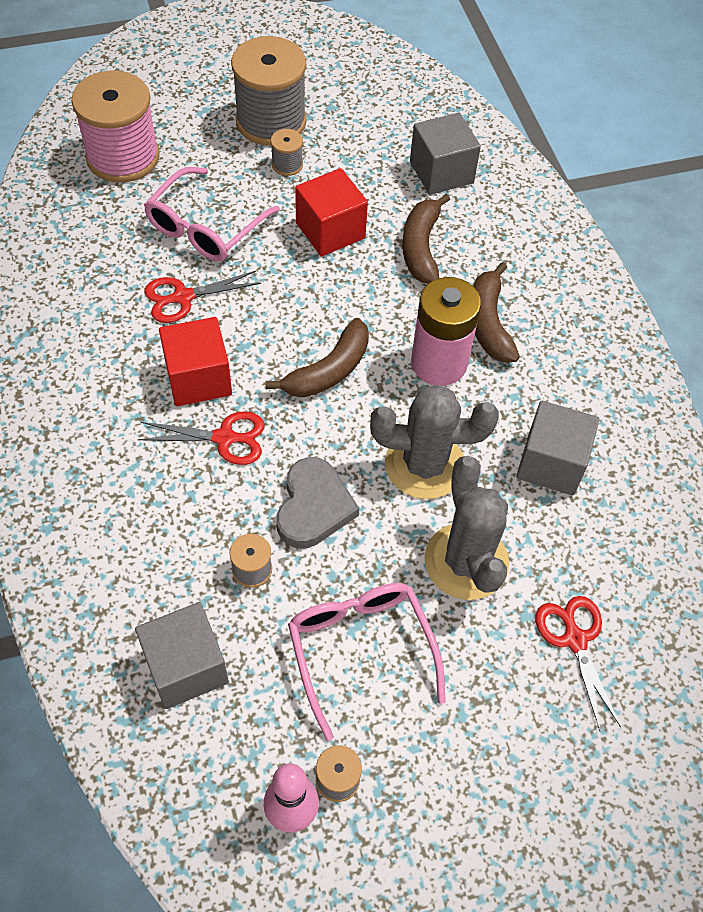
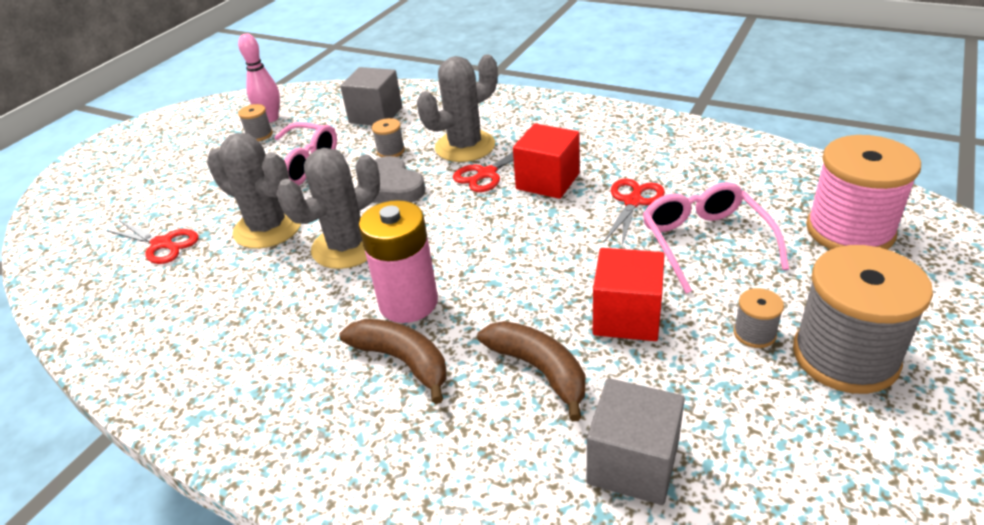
camera: 140 degrees right, 20 degrees down
brown banana [266,318,369,397] -> none
grey cube [516,401,600,495] -> none
none -> grey cactus [417,54,497,162]

